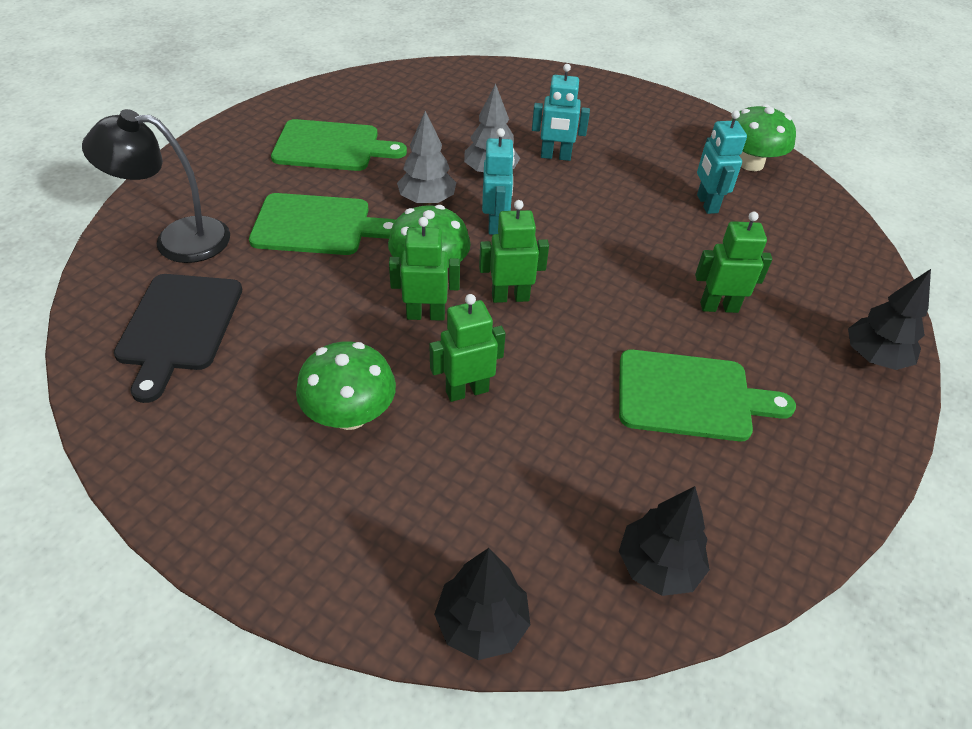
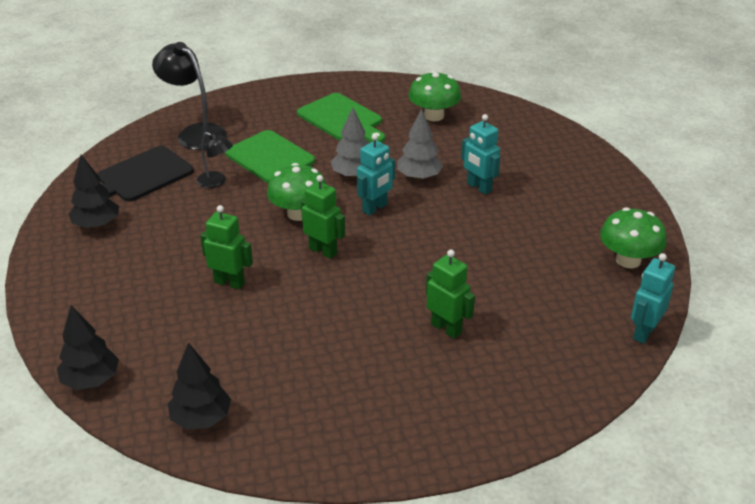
camera: 45 degrees right, 10 degrees down
green mushroom [296,342,396,430] -> green mushroom moved to [409,71,461,121]
green robot [389,217,460,321] -> none
green cutting board [619,350,796,441] -> none
turquoise robot [697,110,747,214] -> turquoise robot moved to [631,253,675,344]
black tree [848,269,931,370] -> black tree moved to [68,155,119,228]
none -> black lamp [197,132,233,188]

